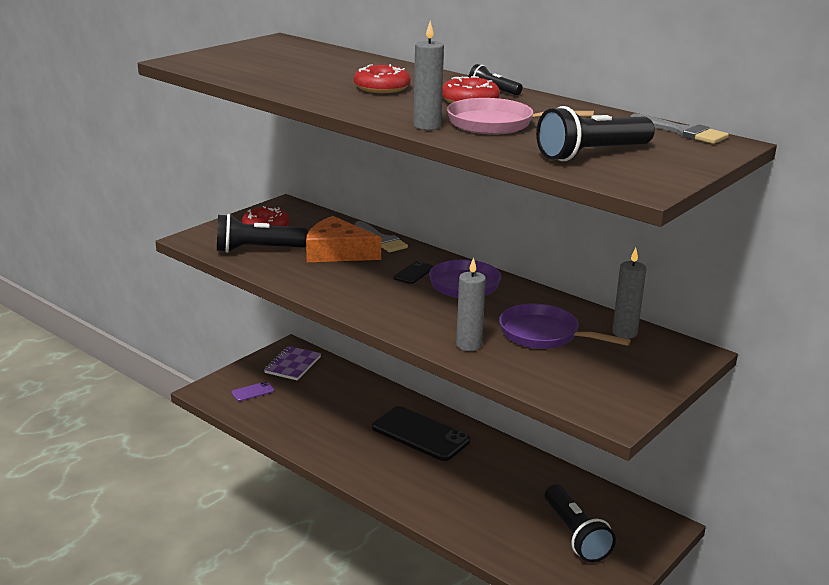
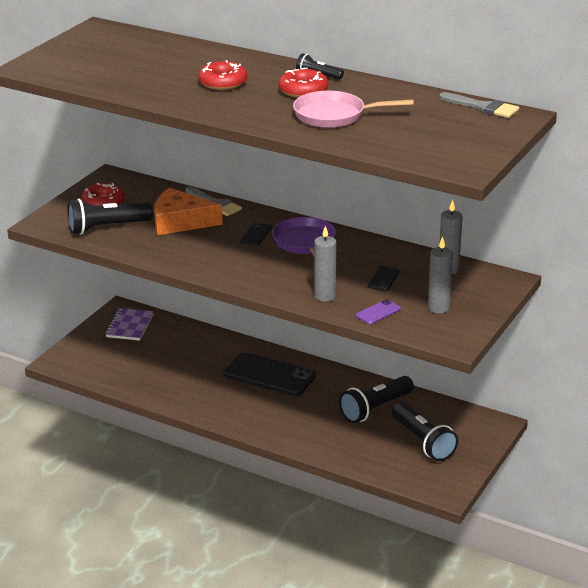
camera: 10 degrees left, 5 degrees up
purple phone [231,381,274,402] -> purple phone moved to [356,299,401,324]
grey candle [413,21,444,130] -> grey candle moved to [428,236,453,314]
purple pan [499,304,631,349] -> black phone [368,266,400,291]
black flashlight [536,106,655,161] -> black flashlight moved to [339,376,414,423]

